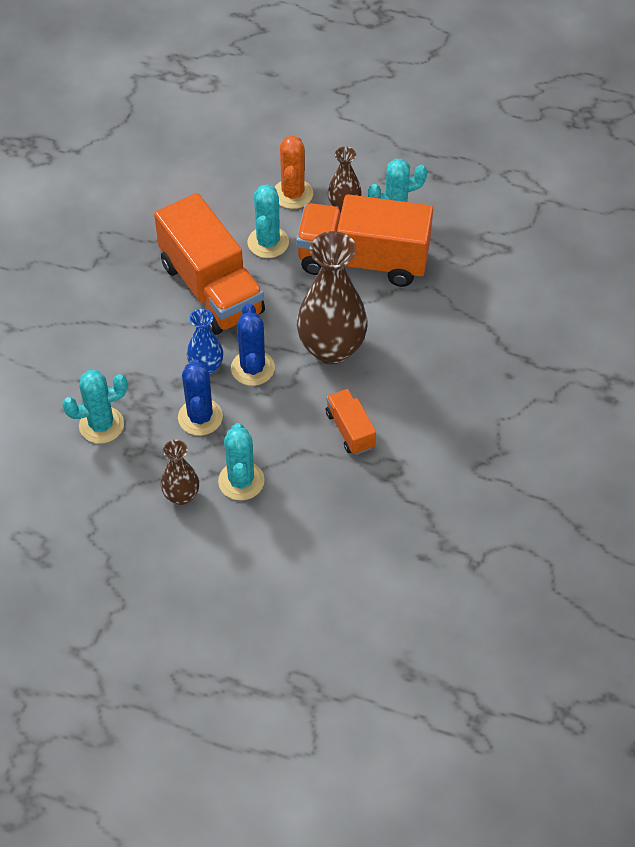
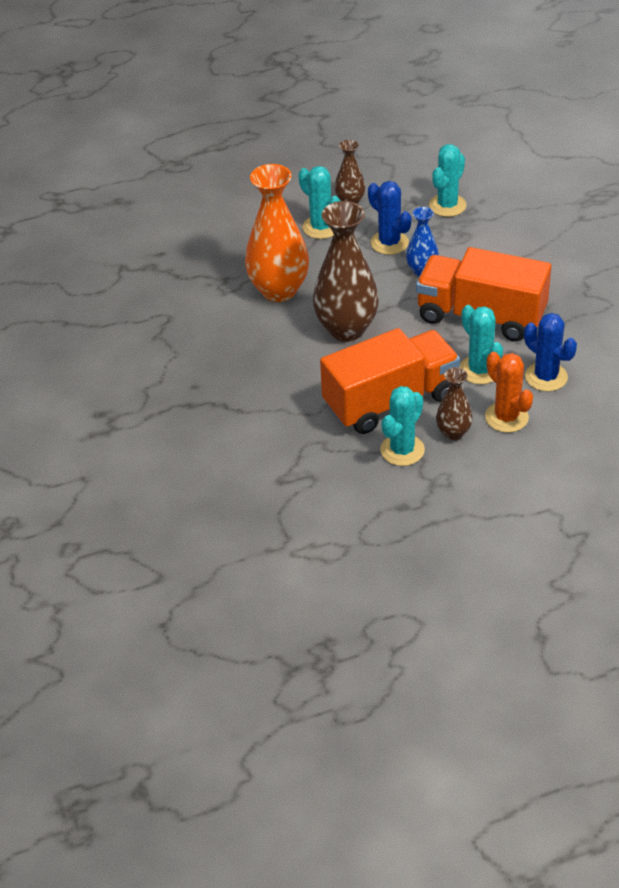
camera: 145 degrees right, 10 degrees down
blue cactus [231,303,275,386] -> blue cactus moved to [524,313,577,392]
orange truck [326,389,376,455] -> orange vase [245,164,309,302]

